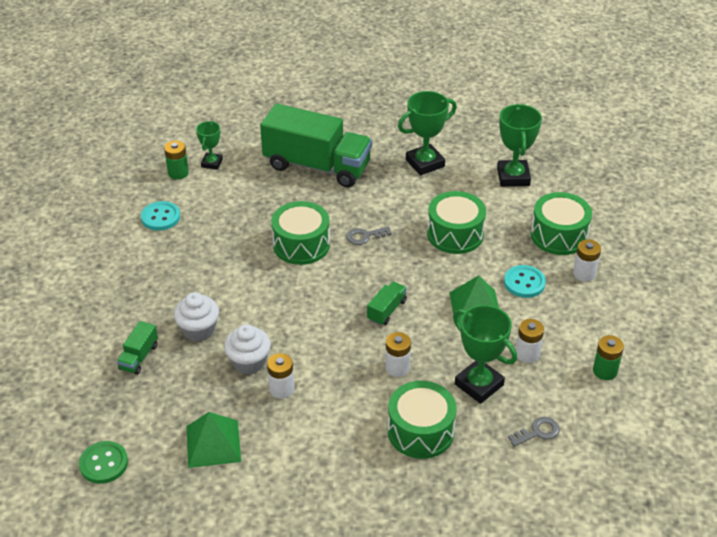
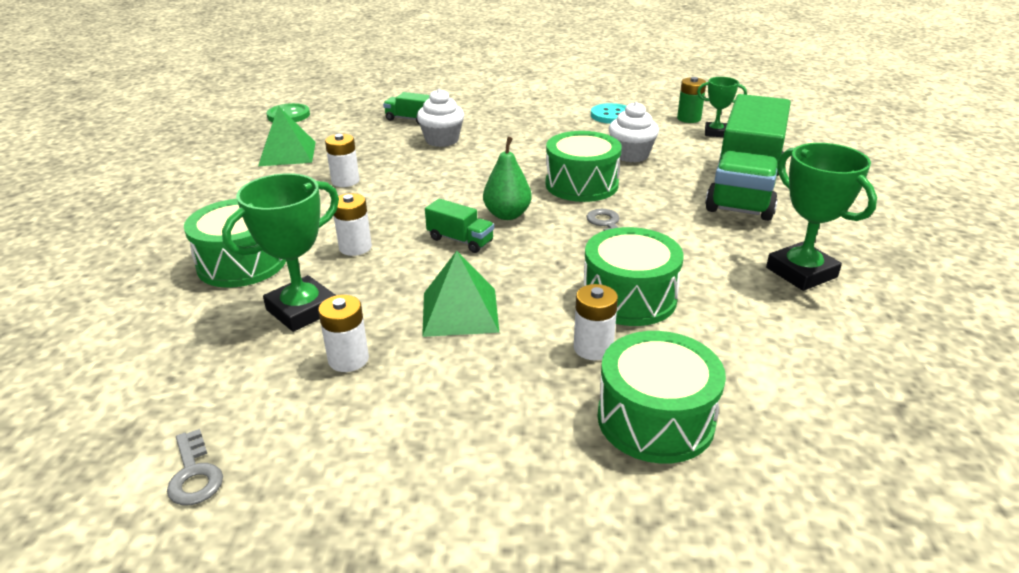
camera: 90 degrees right, 10 degrees down
white cupcake [224,324,271,374] -> white cupcake moved to [609,102,659,162]
green trophy [497,104,542,187] -> none
turquoise button [504,265,546,298] -> none
grey key [508,417,560,447] -> grey key moved to [167,429,223,505]
white battery [573,239,601,282] -> white battery moved to [574,284,618,360]
green battery [593,335,624,380] -> none
none -> green pear [483,137,532,220]

